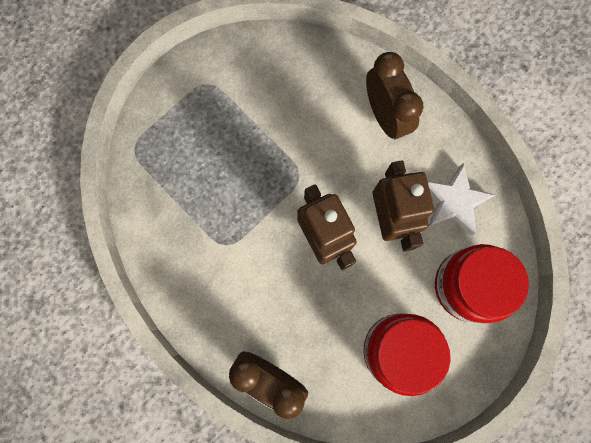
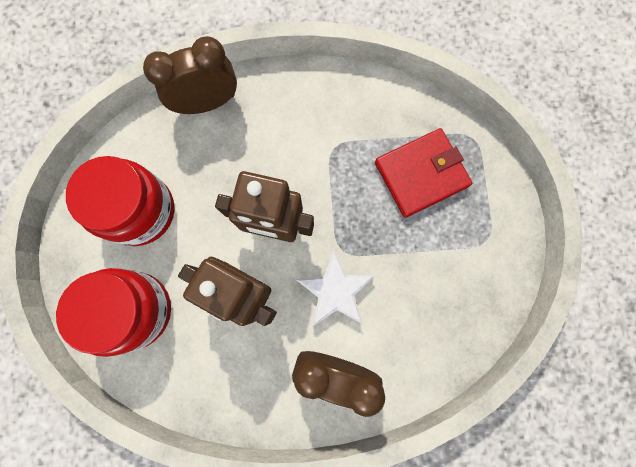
camera: 130 degrees right, 0 degrees up
white star [428,163,495,236] -> white star moved to [296,250,375,326]
none -> red wallet [375,128,472,218]

